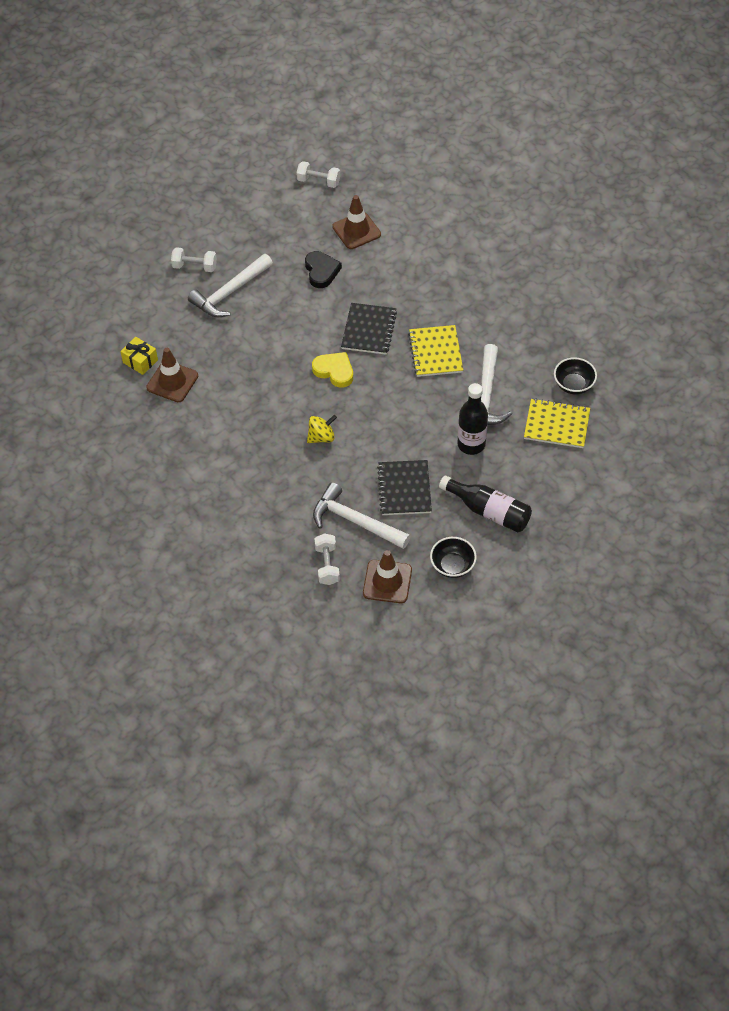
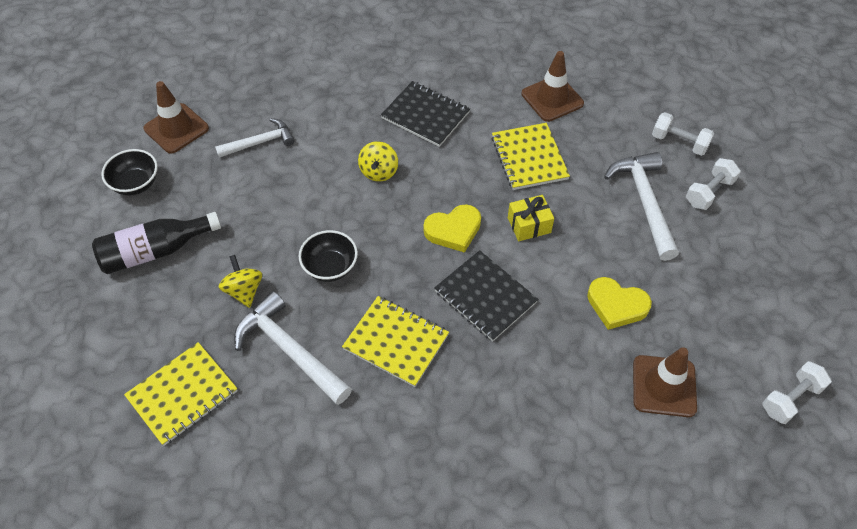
camera: 125 degrees right, 0 degrees up
yellow gift [120,337,158,375] -> yellow gift moved to [508,195,554,241]
black heart [305,251,342,288] -> yellow heart [587,277,652,330]
white hammer [313,482,410,549] -> white hammer [215,118,294,158], size x0.64
white dumbbell [314,533,340,585] -> white dumbbell moved to [652,112,714,156]
black notebook [377,460,432,515] -> black notebook moved to [381,81,470,147]
black bottle [458,383,488,455] -> yellow spinning top [219,255,263,308]
black bowl [554,357,597,395] -> black bowl moved to [298,230,358,282]
none -> yellow notebook [492,123,570,190]

